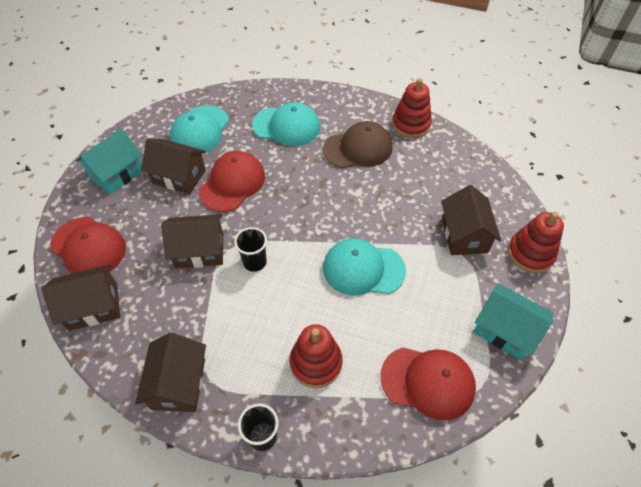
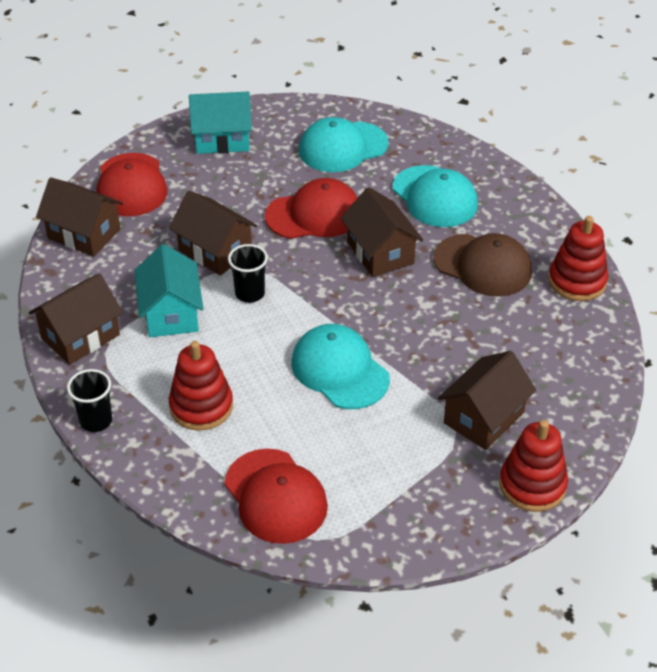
camera: 45 degrees right, 10 degrees down
brown house [141,138,206,194] -> brown house moved to [340,187,423,277]
turquoise house [473,283,553,360] -> turquoise house moved to [134,244,203,337]

